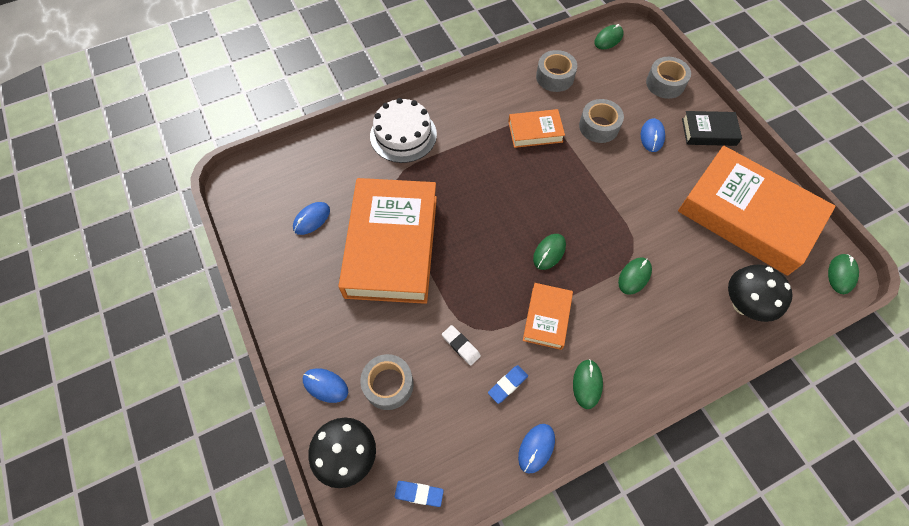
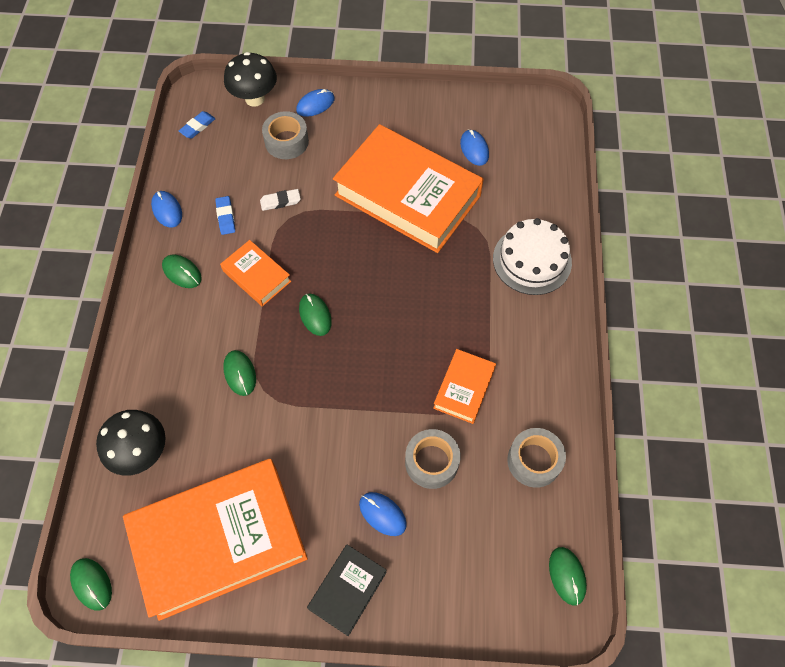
camera: 120 degrees right, 0 degrees up
grey tape [646,57,691,99] -> none

